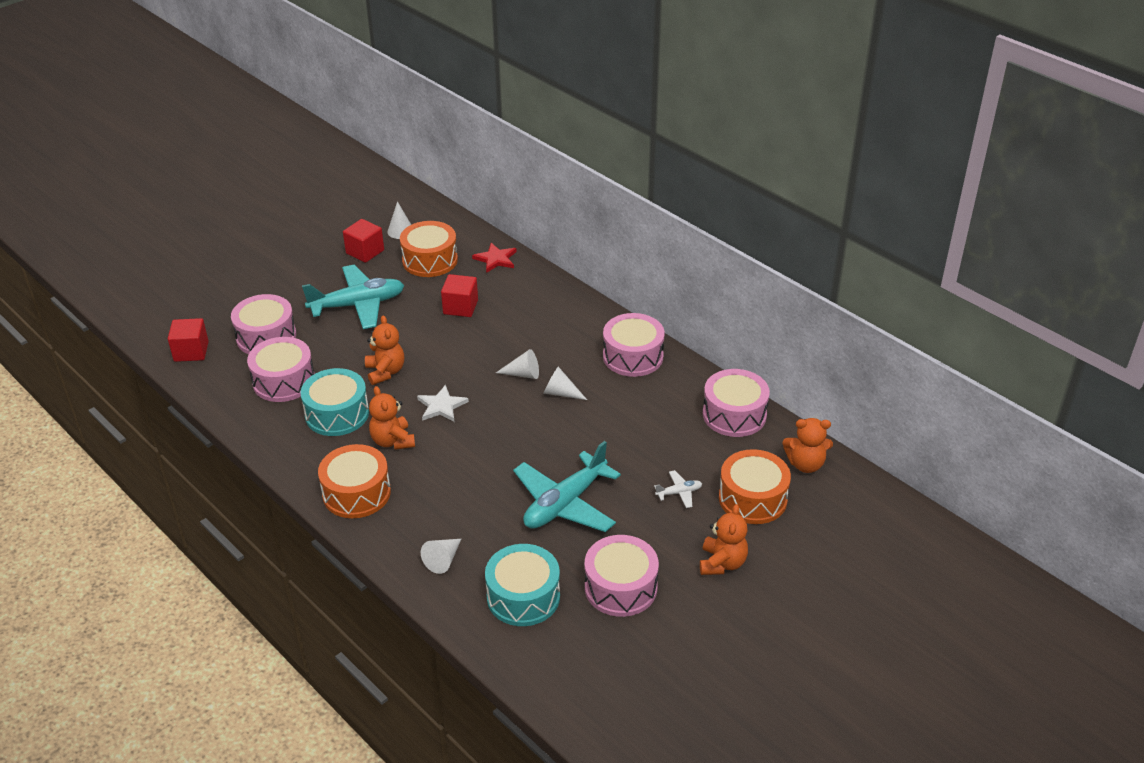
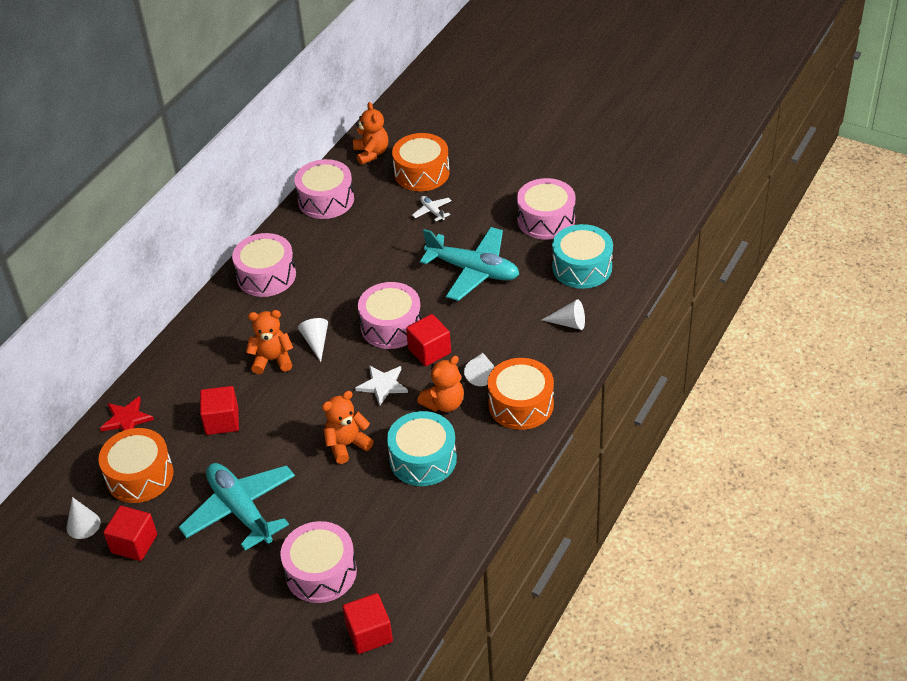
camera: 105 degrees left, 5 degrees up
pink drum [247,337,314,402] -> pink drum moved to [358,282,422,349]
white cone [543,367,587,400] -> white cone moved to [464,353,494,386]
orange teddy bear [700,504,748,575] -> orange teddy bear moved to [246,310,293,374]
none -> red cube [406,314,451,366]

